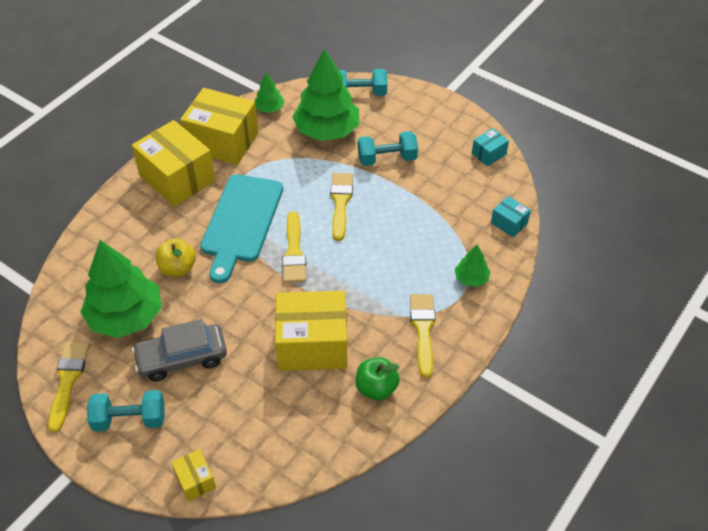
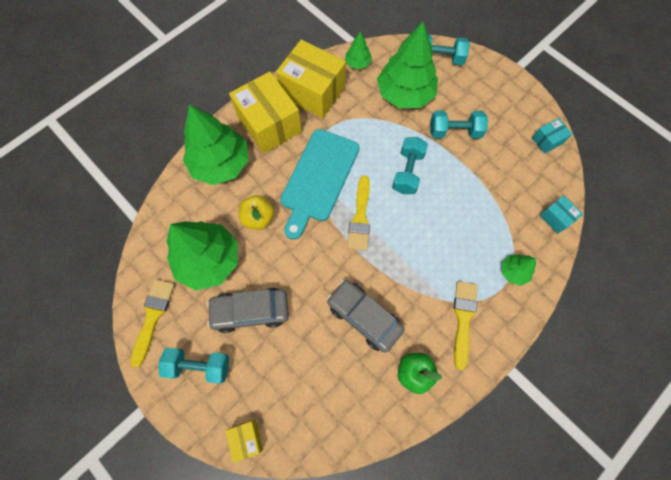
camera: 10 degrees right, 20 degrees up
yellow box [275,291,347,371] -> grey car [327,280,405,353]
yellow brush [330,173,353,241] -> turquoise dumbbell [392,137,428,194]
none -> green tree [183,104,249,185]

